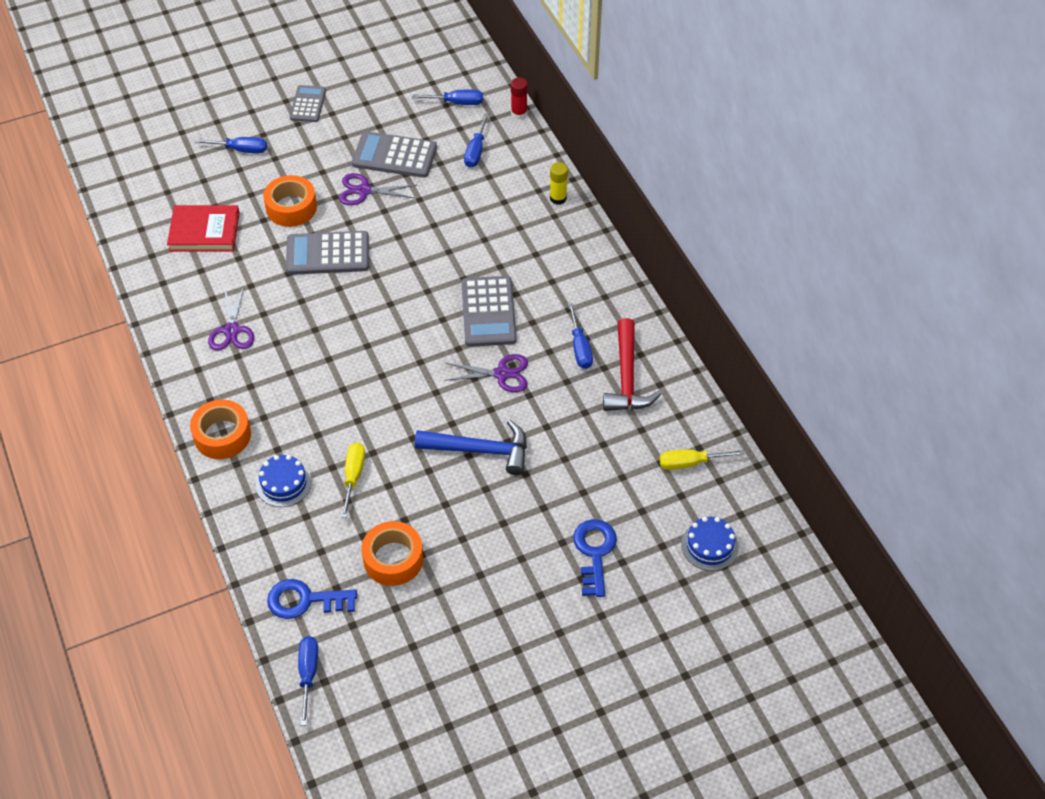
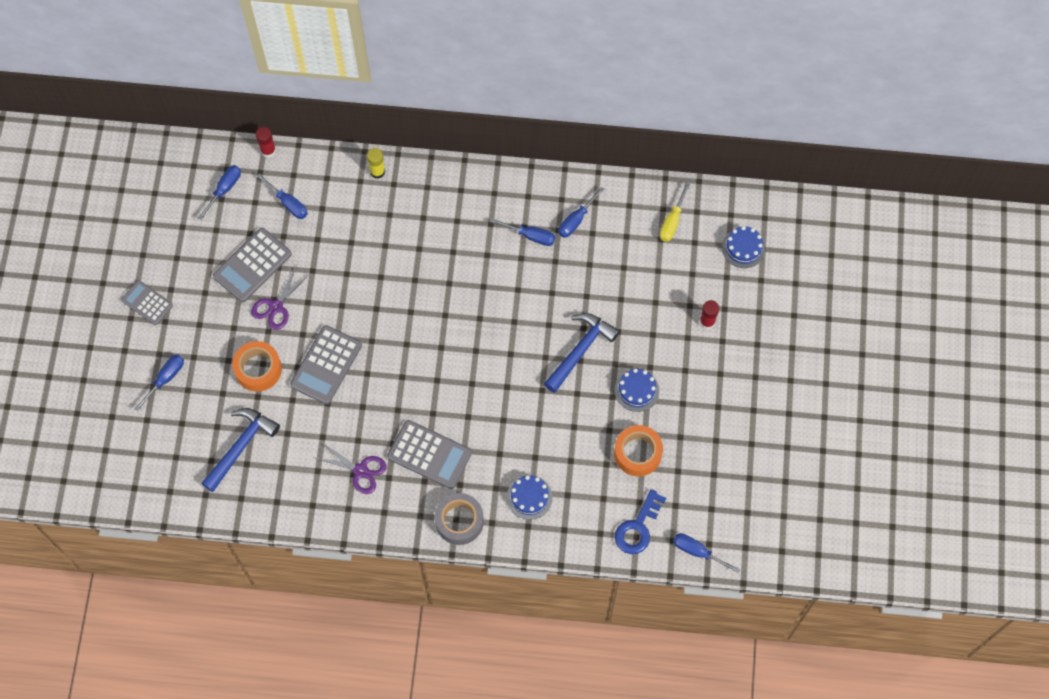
camera: 60 degrees left, 15 degrees up
red book [167,205,240,252] -> blue hammer [201,408,280,492]
orange tape [190,399,251,459] -> grey tape [435,493,484,545]
yellow screwdriver [341,443,365,518] -> none
purple scissors [444,354,528,392] -> none
grey calculator [461,276,517,347] -> grey calculator moved to [387,420,472,489]
blue key [573,519,617,597] -> red glue stick [700,300,719,329]
red hammer [603,318,661,411] -> blue screwdriver [558,187,604,238]
none -> blue cake [614,368,659,412]

